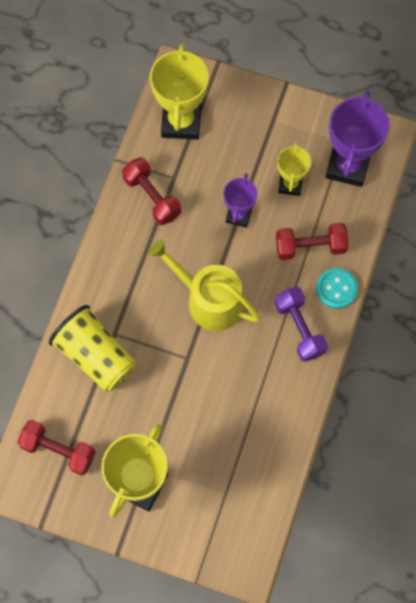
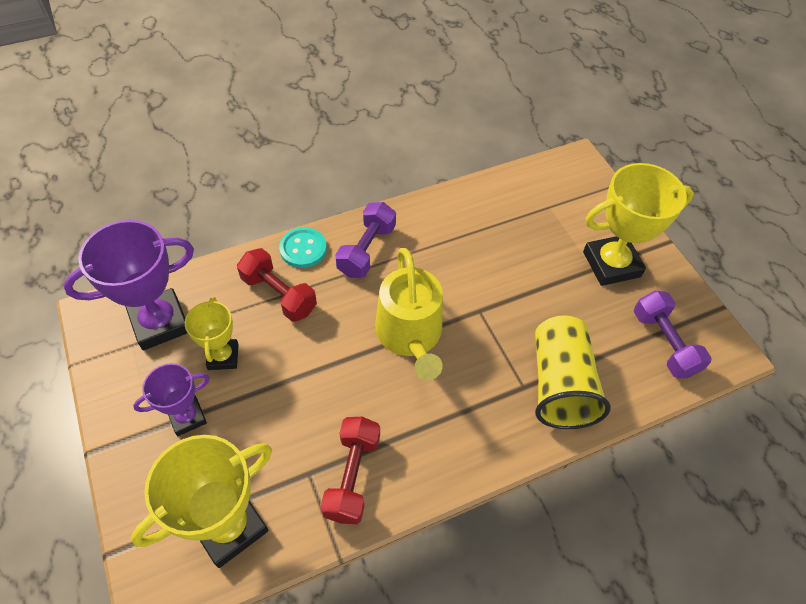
camera: 135 degrees left, 15 degrees down
red dumbbell [17,420,96,476] -> purple dumbbell [634,291,712,378]
purple trophy [223,173,258,228] -> purple trophy moved to [133,363,210,436]
yellow trophy [277,142,311,196] -> yellow trophy turned 60 degrees counterclockwise [185,297,239,370]

